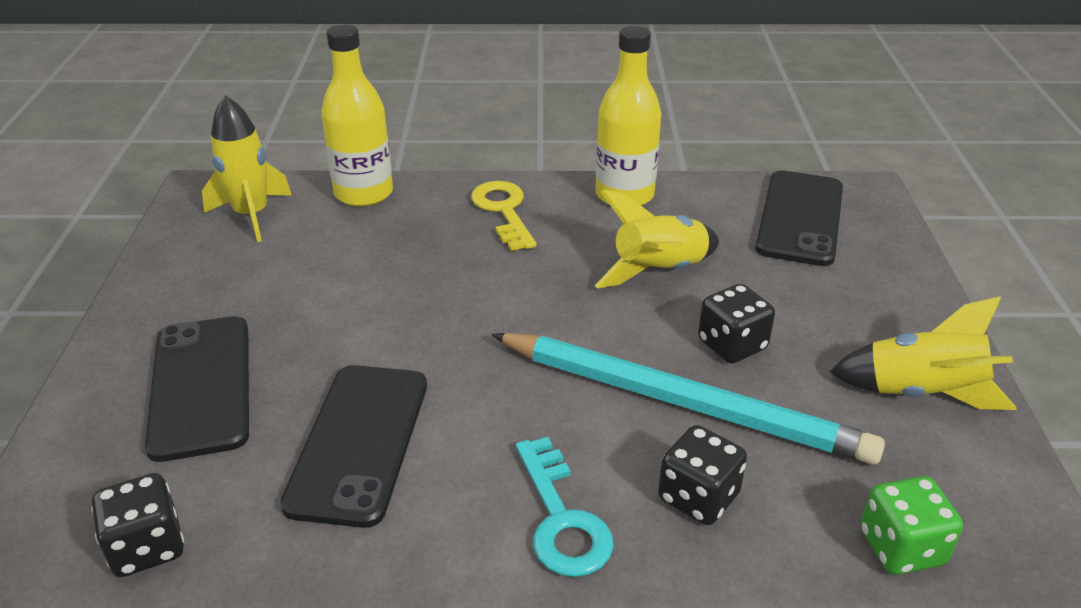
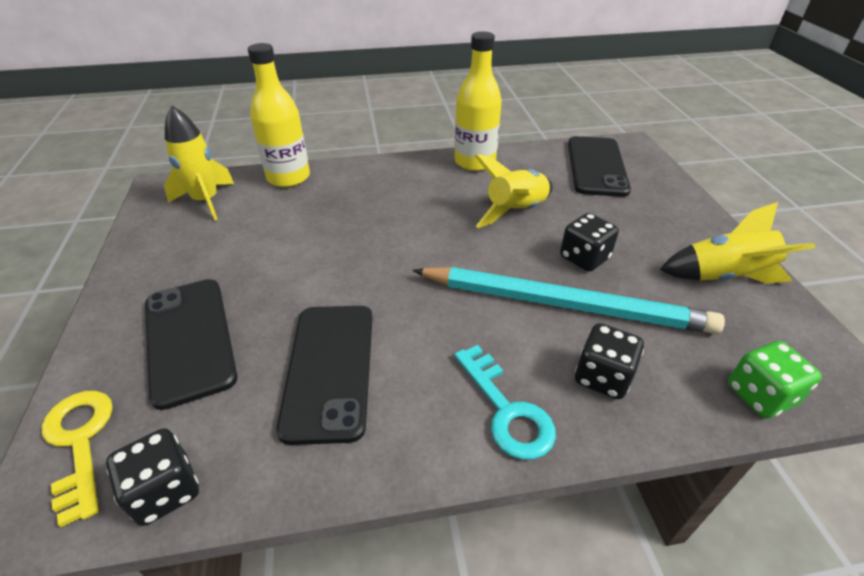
camera: 10 degrees left, 5 degrees up
yellow key [471,181,537,251] -> yellow key moved to [41,391,113,527]

